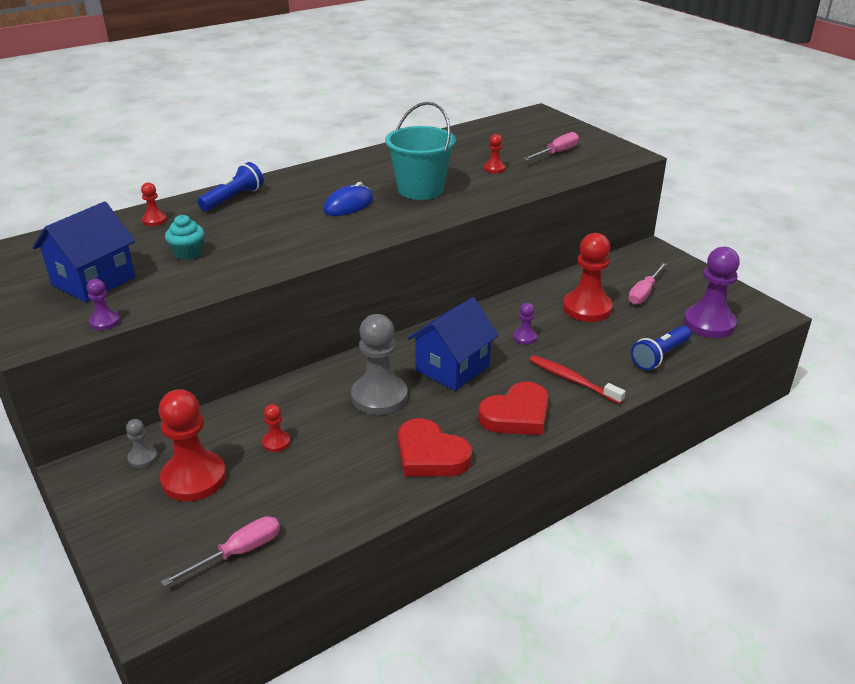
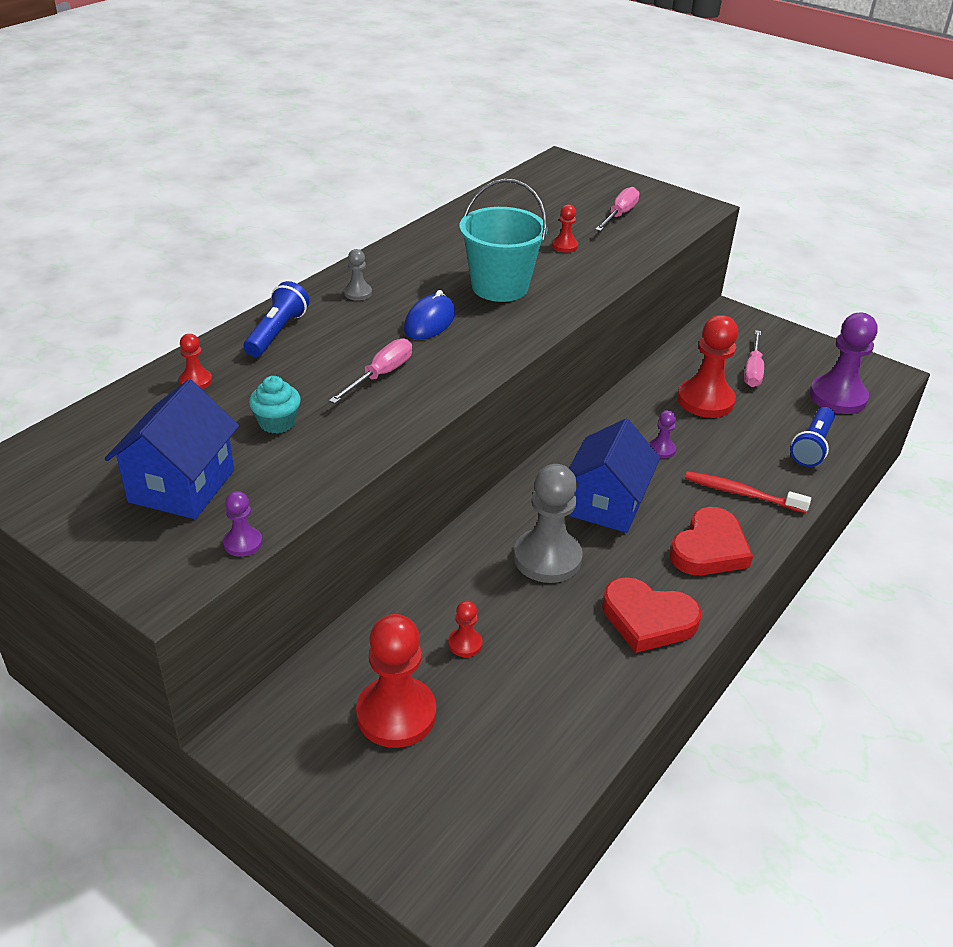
camera: 20 degrees left, 5 degrees up
grey pawn [126,419,157,468] -> grey pawn moved to [344,249,372,301]
pink screwdriver [161,516,280,587] -> pink screwdriver moved to [329,338,412,404]

